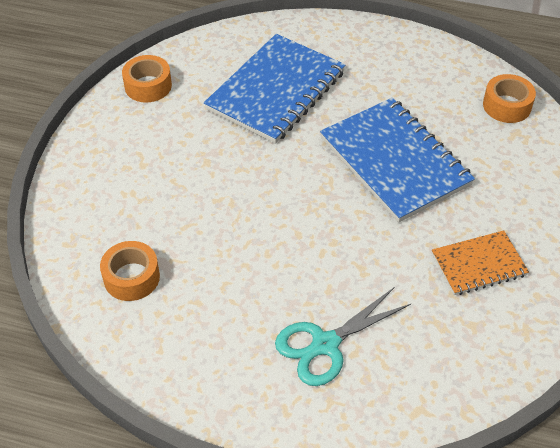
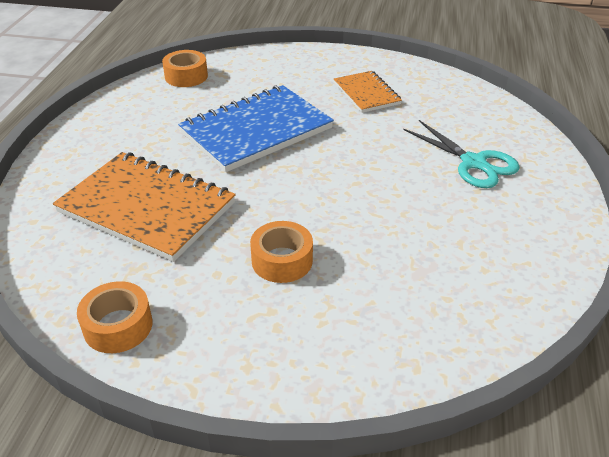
camera: 95 degrees left, 10 degrees down
orange tape [100,241,160,301] -> orange tape moved to [250,221,313,283]
blue notebook [204,34,346,144] -> orange notebook [53,152,236,262]

